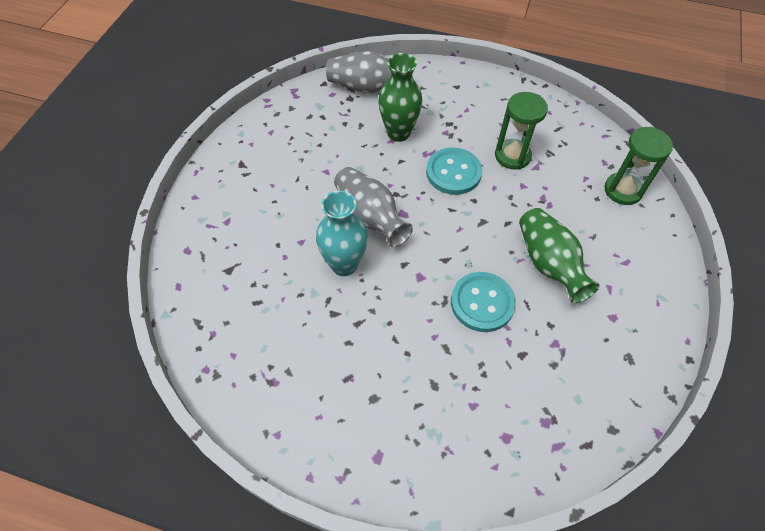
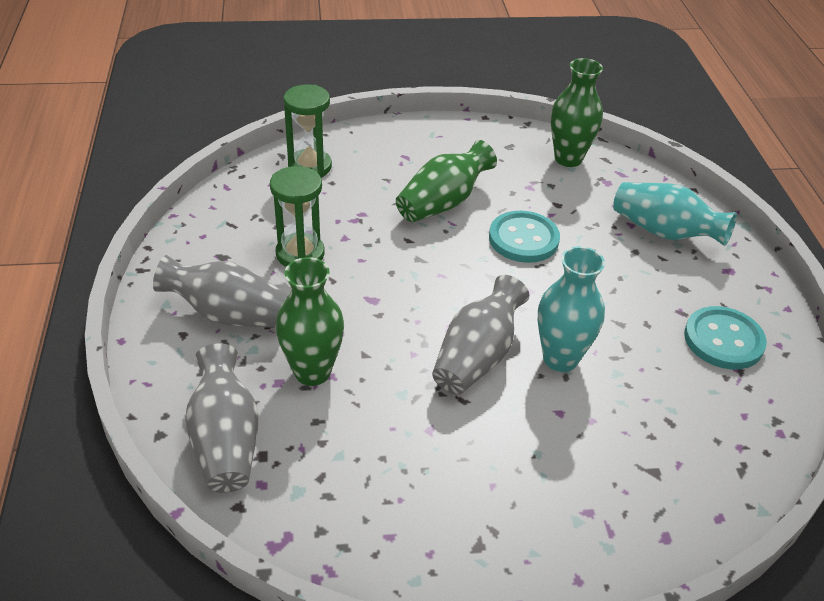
camera: 115 degrees left, 15 degrees down
turquoise button [426,147,482,195] -> turquoise button moved to [684,306,767,370]
none -> grey vase [153,255,289,328]
none -> green vase [551,58,603,167]
none -> turquoise vase [613,182,737,246]

